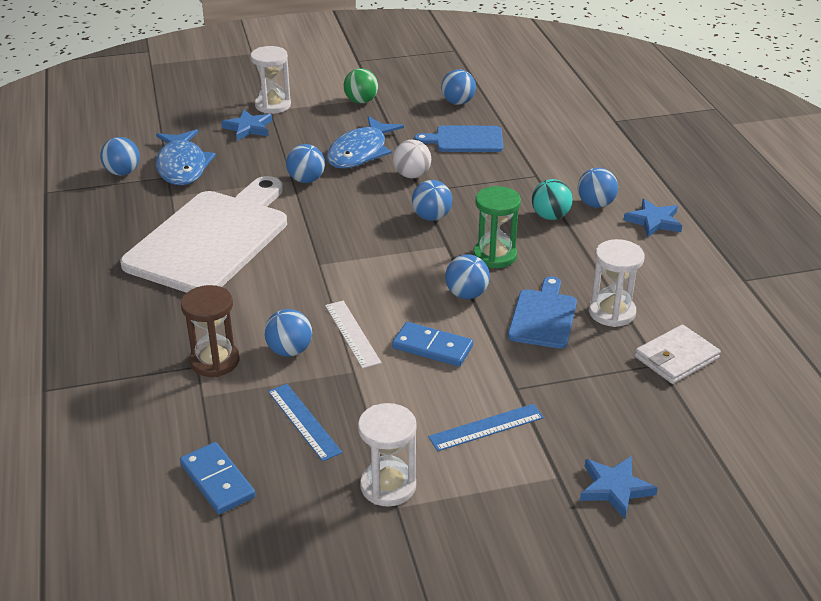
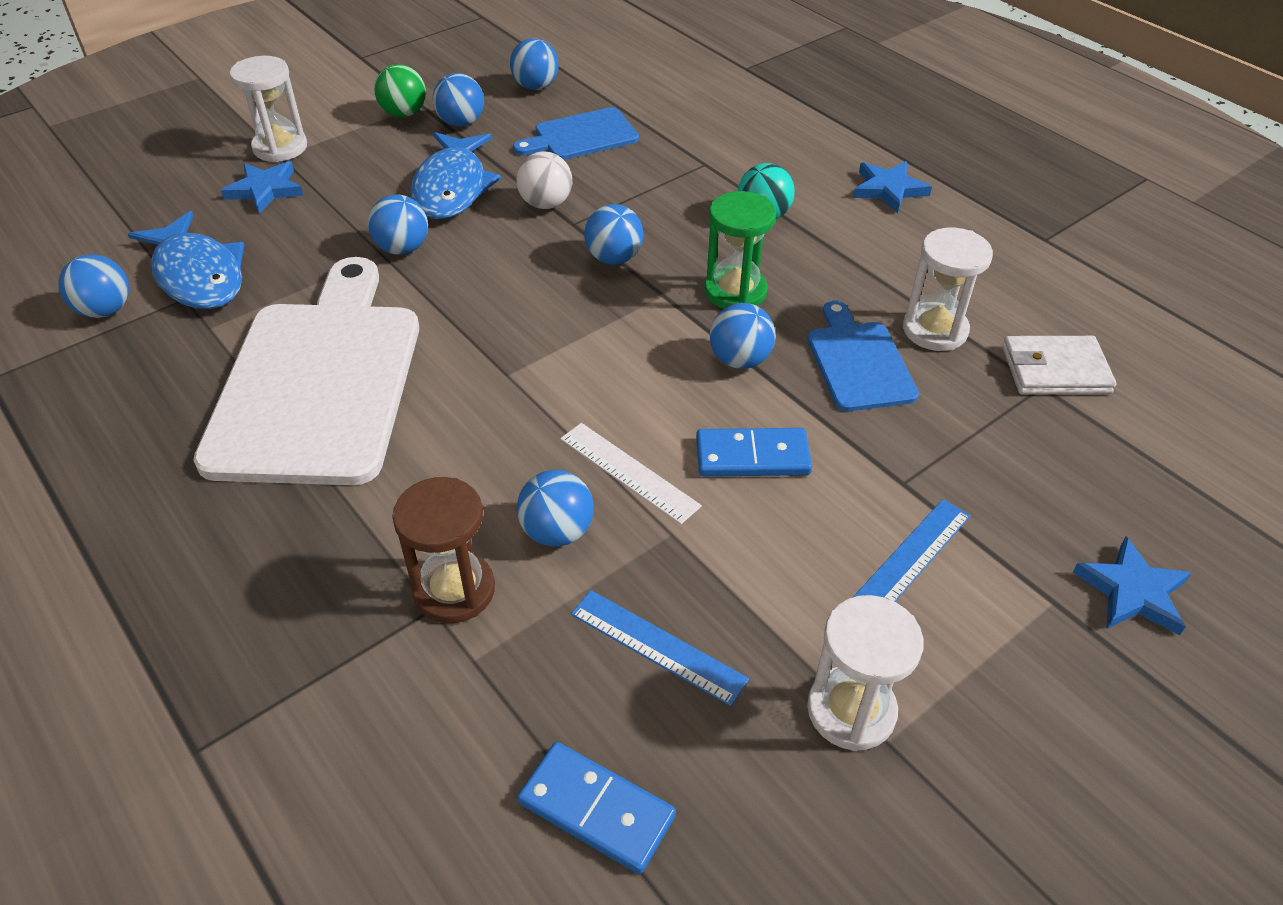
camera: 25 degrees left, 10 degrees up
blue ball [578,168,618,208] -> blue ball moved to [433,73,484,127]
white wallet [635,325,721,384] -> white wallet turned 60 degrees clockwise [1002,336,1117,394]

